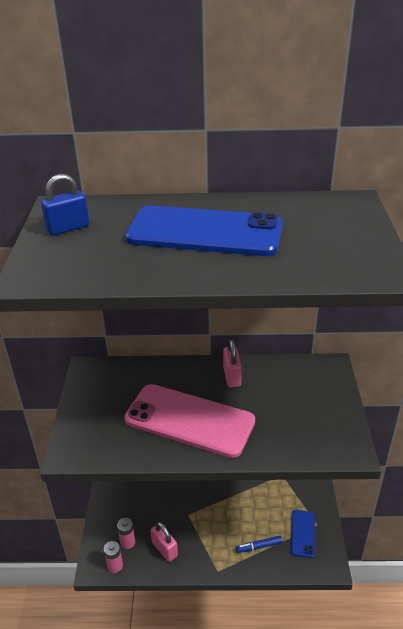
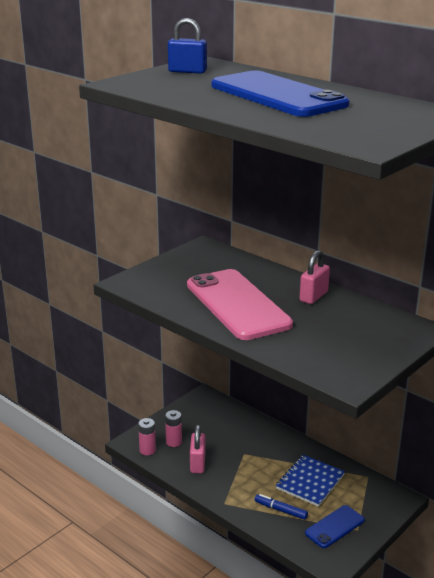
camera: 40 degrees right, 10 degrees down
none -> blue notebook [276,455,345,507]

